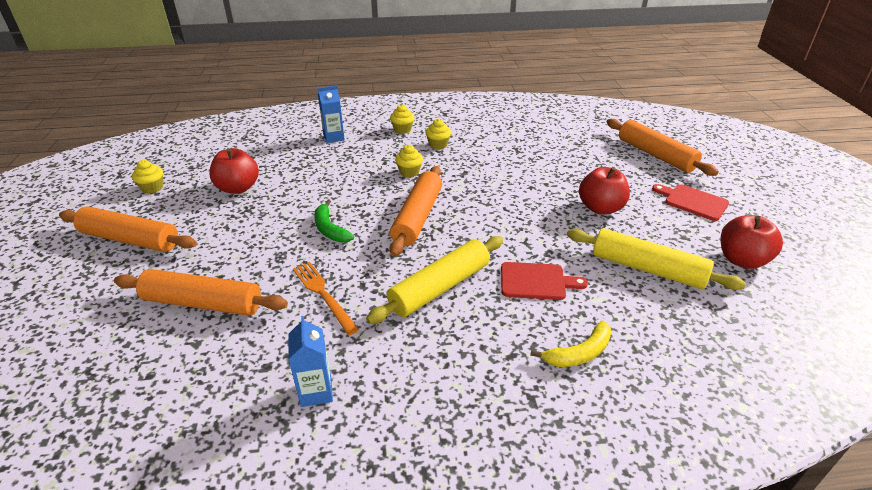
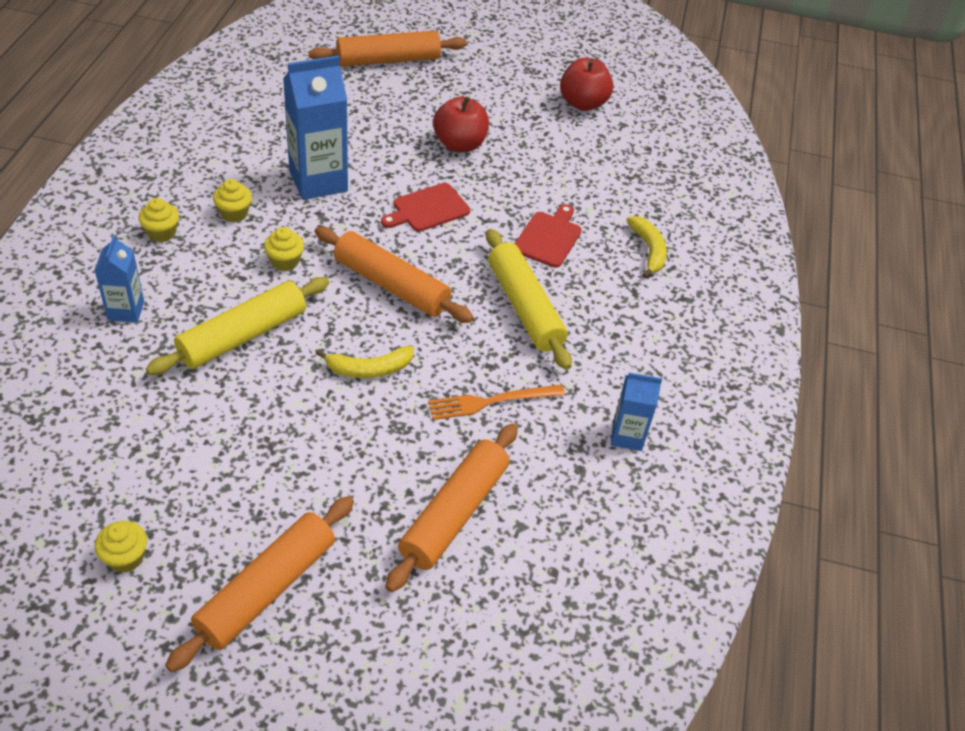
camera: 75 degrees left, 10 degrees up
red apple [209,148,259,194] -> none
green banana [314,199,354,242] -> yellow banana [315,346,414,378]
yellow rolling pin [567,228,746,290] -> yellow rolling pin moved to [146,277,329,375]
red cutting board [652,184,729,221] -> red cutting board moved to [381,183,470,232]
none -> blue carton [283,55,348,200]

